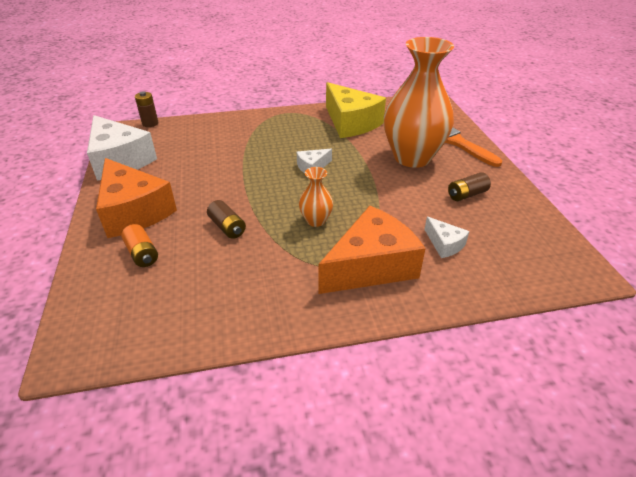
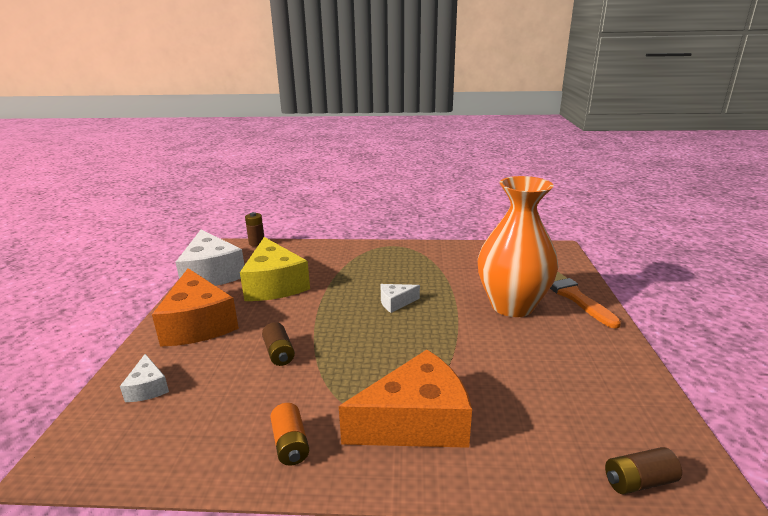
camera: 15 degrees right, 15 degrees down
orange battery [121,224,158,267] -> orange battery moved to [270,403,309,466]
orange vase [299,167,333,227] -> none
yellow cheese [326,82,386,138] -> yellow cheese moved to [240,237,310,301]
white cheese [424,217,469,258] -> white cheese moved to [120,354,169,402]
brown battery [448,172,491,201] -> brown battery moved to [605,447,682,495]

